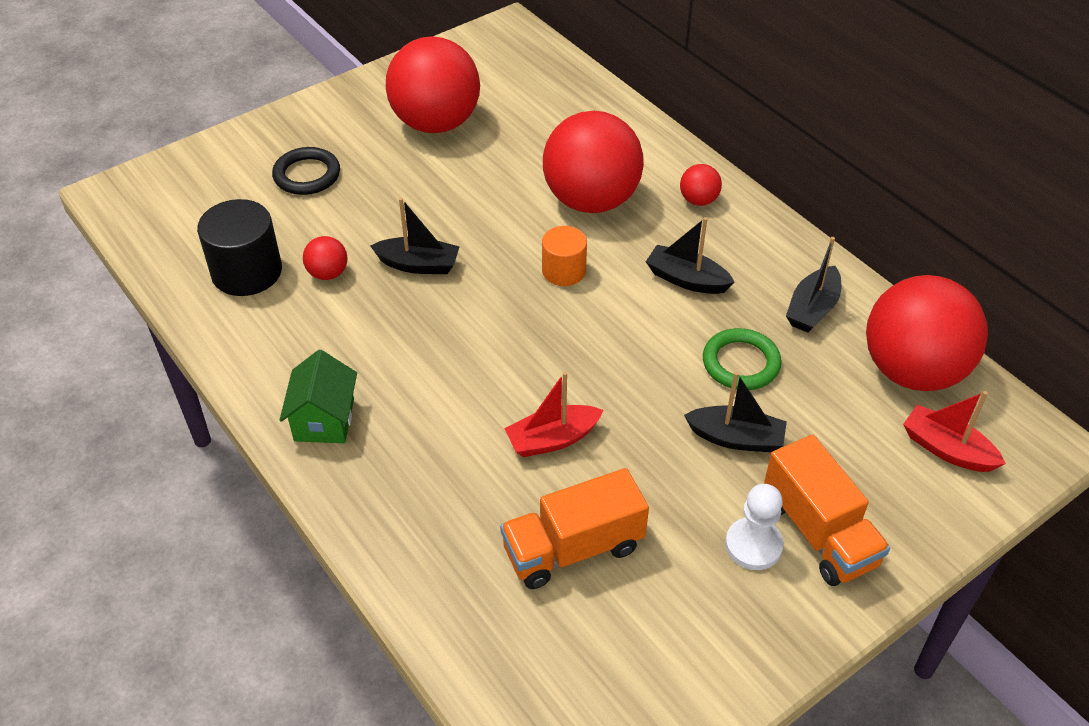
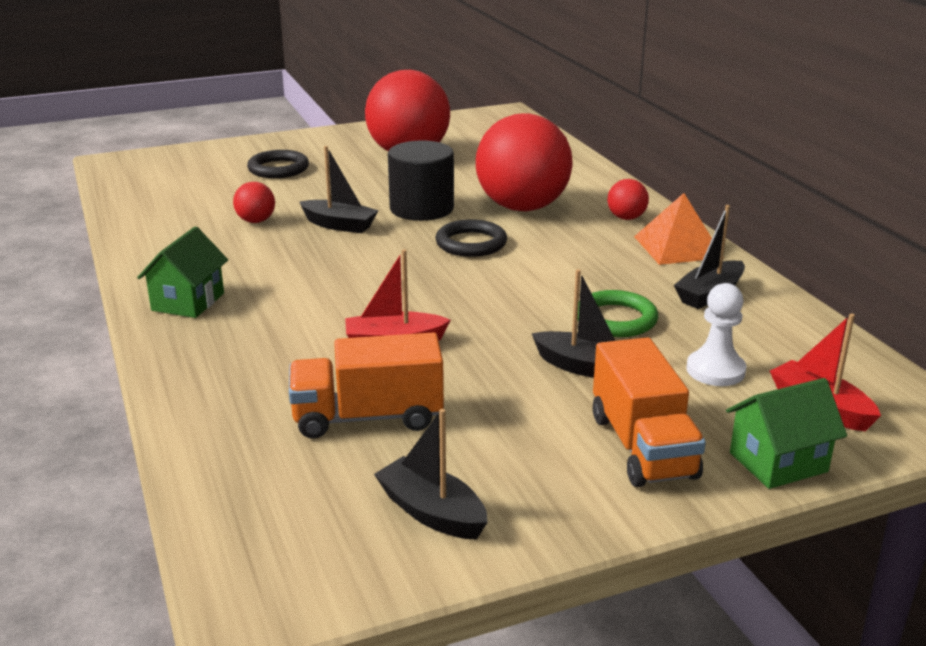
camera: 15 degrees right, 20 degrees down
black cylinder [197,199,282,296] -> black cylinder moved to [388,140,454,221]
orange cylinder [542,226,587,286] -> black ring [436,219,507,257]
black boat [646,217,734,294] -> black boat moved to [374,409,488,540]
white pawn [725,484,784,570] -> white pawn moved to [686,283,747,386]
red ball [866,275,988,391] -> none
none -> orange pyramid [634,193,724,265]
none -> green house [726,378,847,489]

